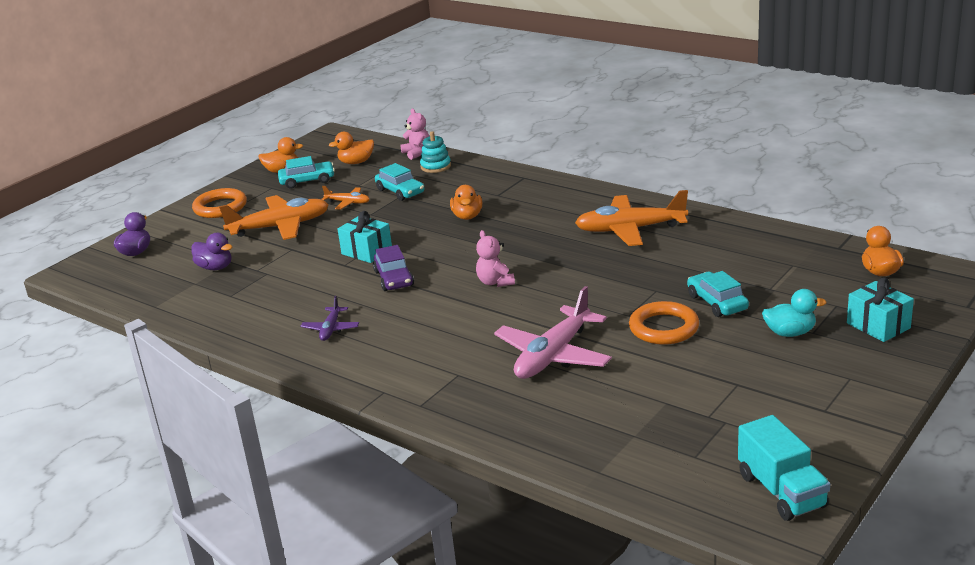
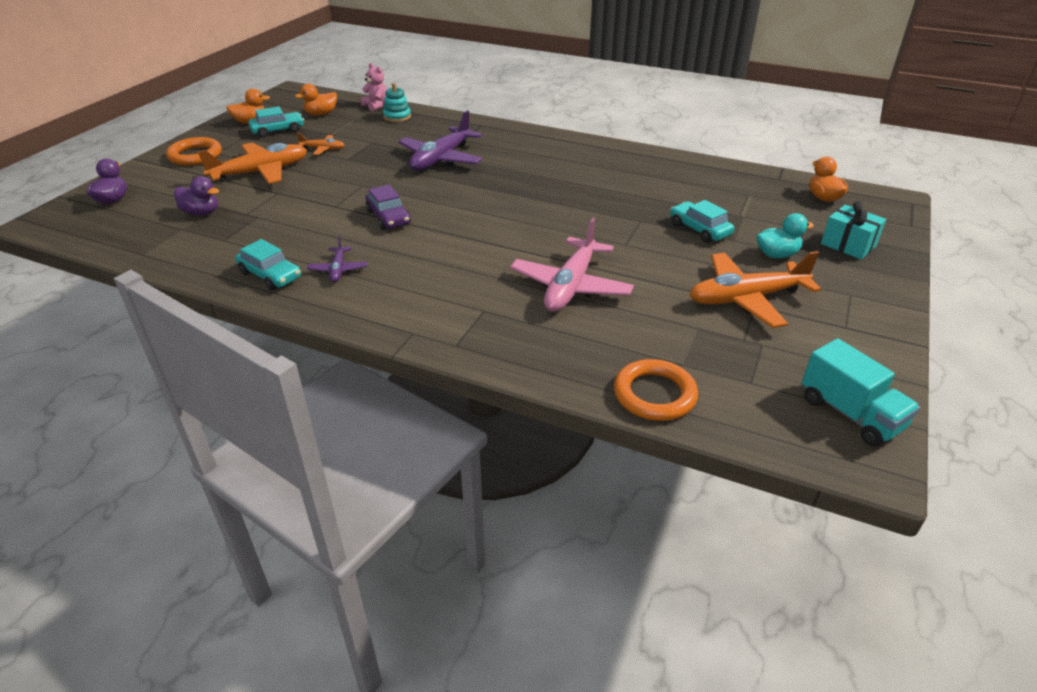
camera: 15 degrees left, 10 degrees up
turquoise gift [337,211,392,263] -> none
turquoise car [375,163,424,201] -> turquoise car moved to [236,239,301,290]
orange duck [450,185,482,220] -> purple plane [398,110,483,171]
pink teddy bear [476,230,515,287] -> none
orange plane [575,190,688,246] -> orange plane moved to [690,251,821,328]
orange ring [629,301,699,345] -> orange ring moved to [614,359,698,421]

